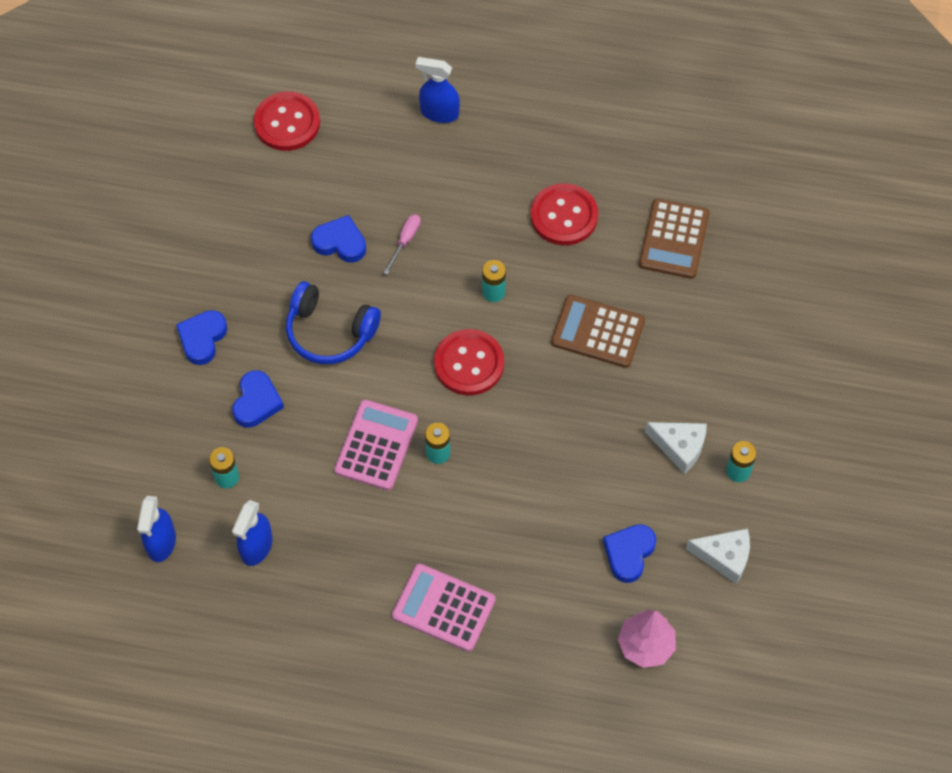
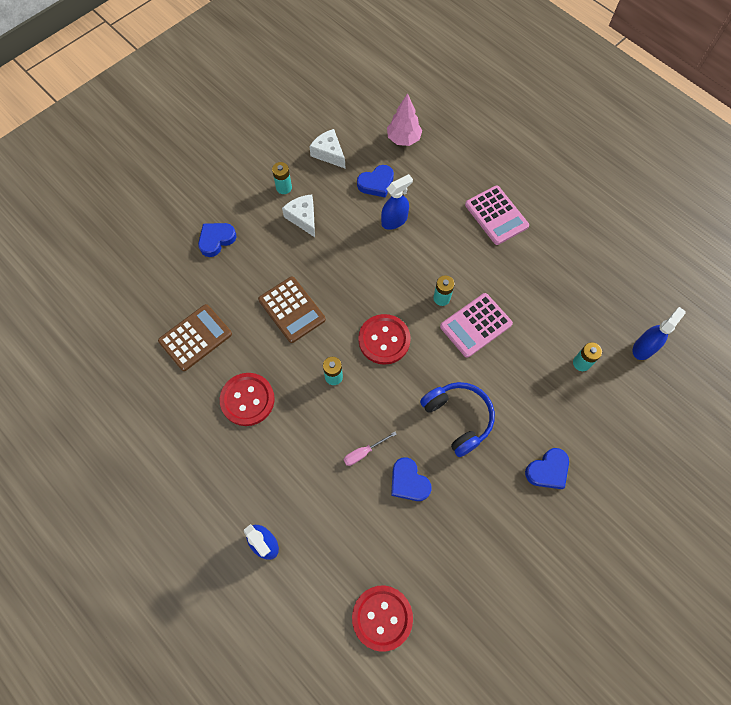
camera: 145 degrees left, 5 degrees up
blue heart [232,370,284,428] -> blue heart moved to [198,223,237,257]
blue spray bottle [232,500,273,566] -> blue spray bottle moved to [381,174,413,230]

